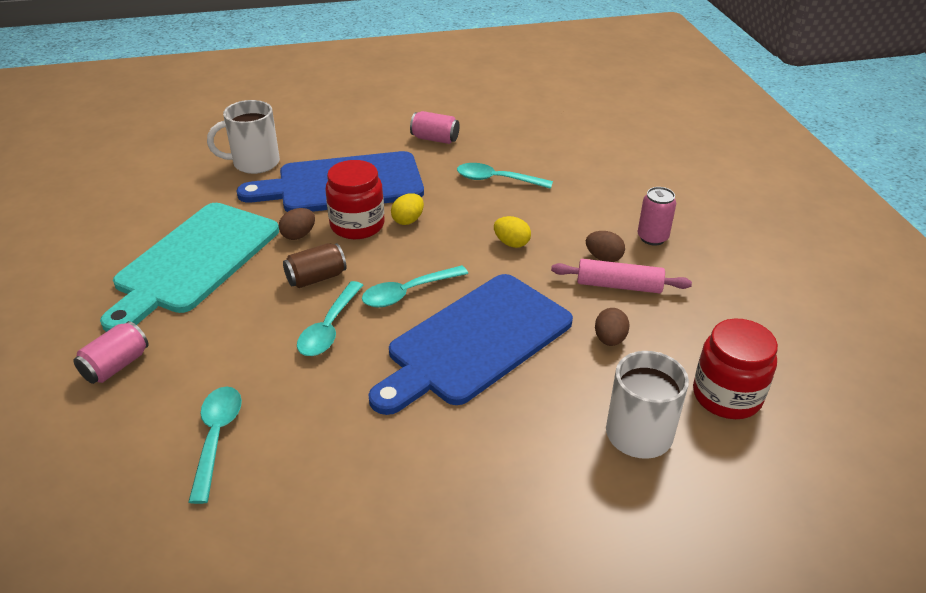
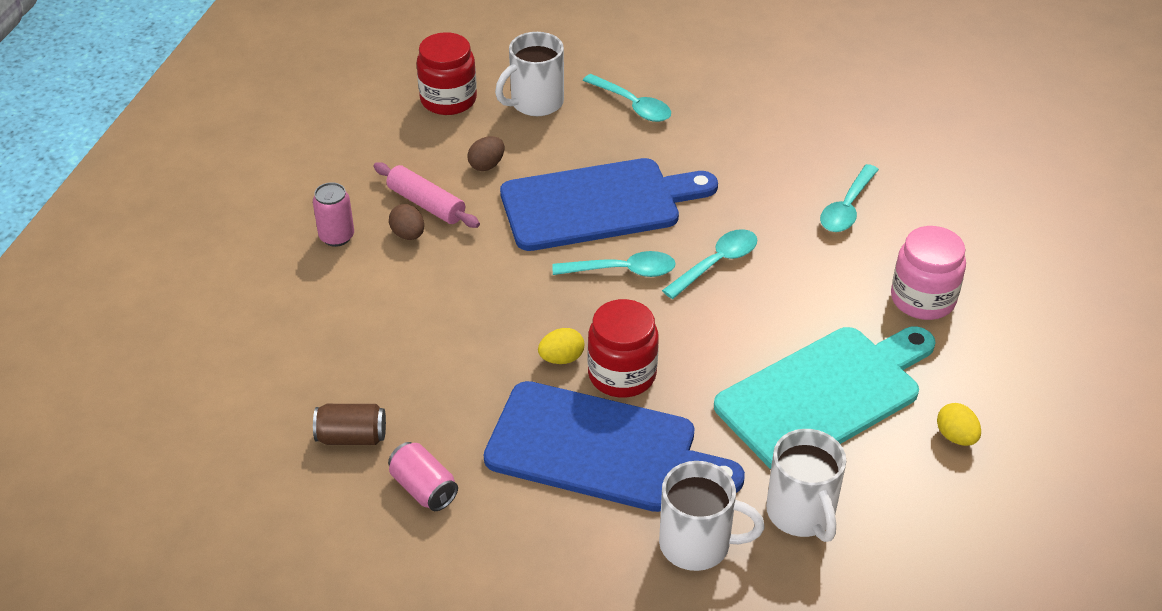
camera: 150 degrees left, 5 degrees up
pink can [73,321,149,384] -> pink jar [891,226,966,320]
brown egg [279,208,315,240] -> none
brown can [283,243,346,288] -> brown can moved to [313,404,386,445]
turquoise spoon [457,163,553,189] -> turquoise spoon moved to [583,74,671,122]
yellow egg [494,216,531,248] -> yellow egg moved to [937,403,981,446]
none -> white mug [766,429,846,542]

